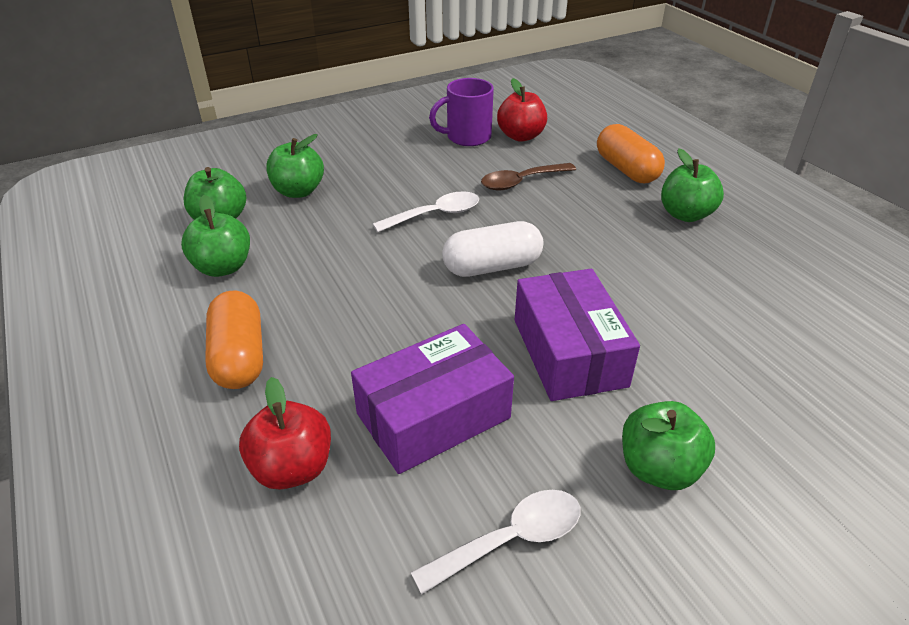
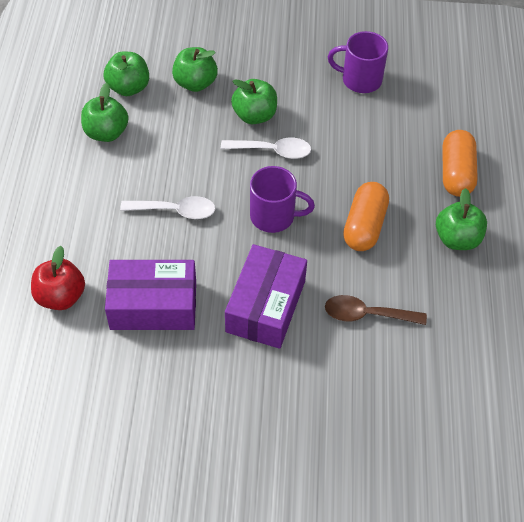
camera: 30 degrees right, 15 degrees up
orange capsule [205,291,263,389] -> orange capsule moved to [343,182,389,251]
white spoon [410,490,580,595] -> white spoon moved to [120,196,215,219]
white capsule [442,221,544,277] -> purple mug [250,166,315,233]
brown spoon [481,163,576,191] -> brown spoon moved to [325,295,427,325]
red apple [497,78,547,142] -> none
green apple [622,401,715,490] -> green apple moved to [231,79,277,124]

